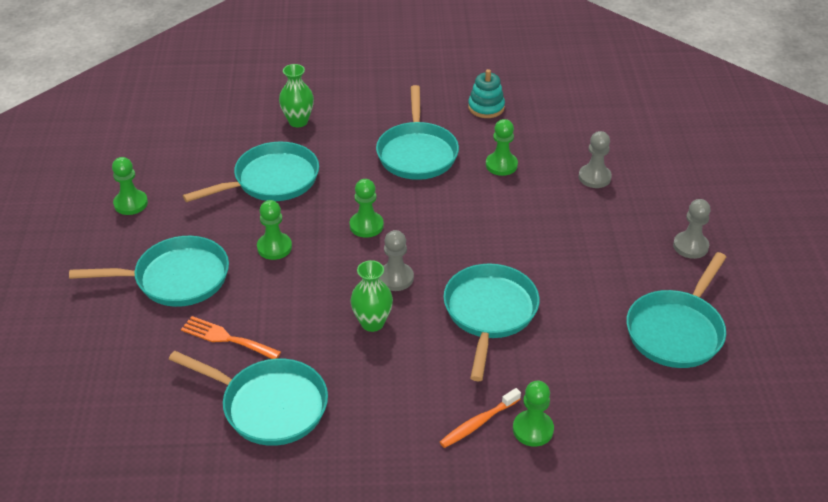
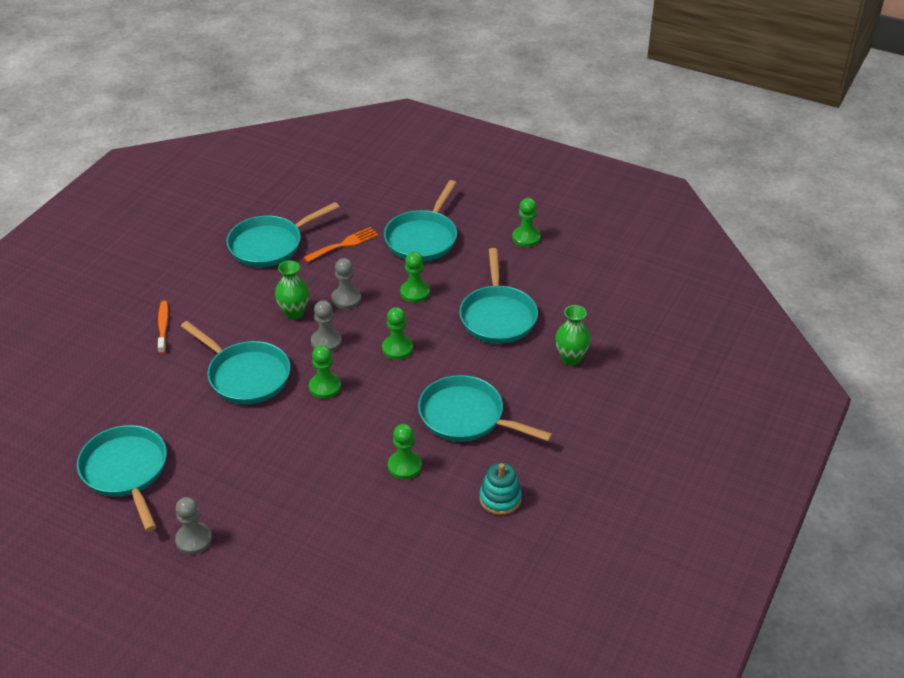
camera: 120 degrees right, 0 degrees up
green pawn [513,381,554,447] -> green pawn moved to [309,345,341,399]
grey pawn [578,131,612,188] -> grey pawn moved to [331,258,361,309]

